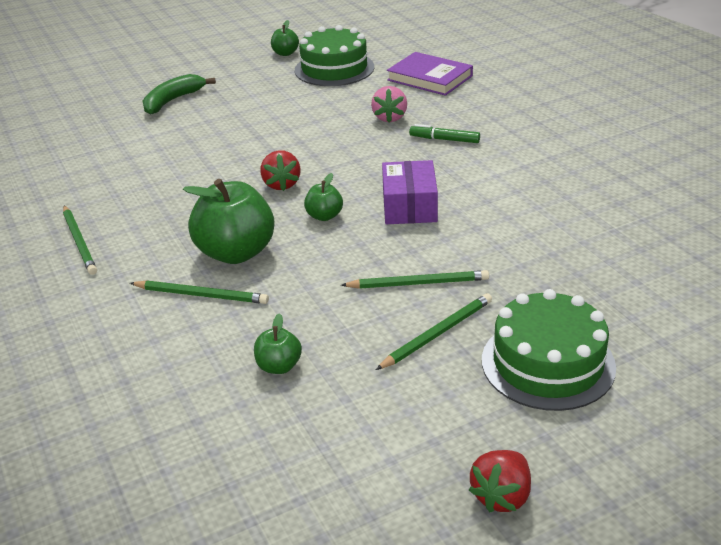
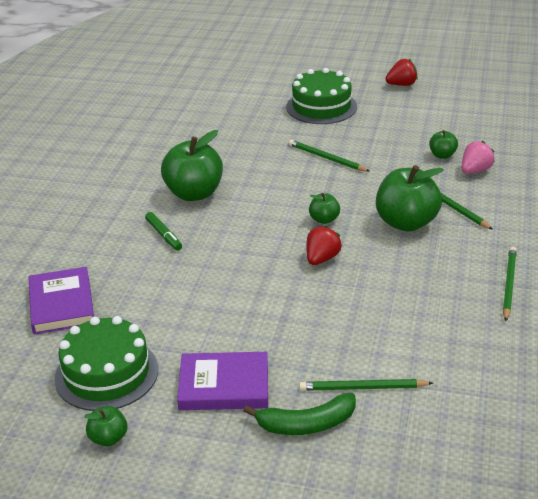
camera: 140 degrees left, 0 degrees up
pink strawberry [371,86,407,123] -> pink strawberry moved to [462,141,495,174]
green pencil [376,293,492,370] -> green pencil moved to [299,379,433,391]
purple box [382,160,438,224] -> none
none -> green apple [161,130,223,201]
none -> purple book [177,352,268,410]

